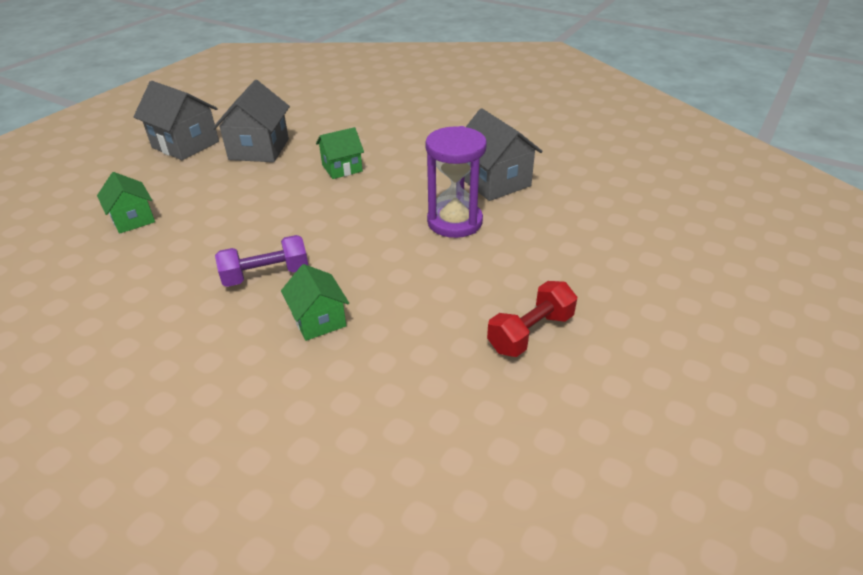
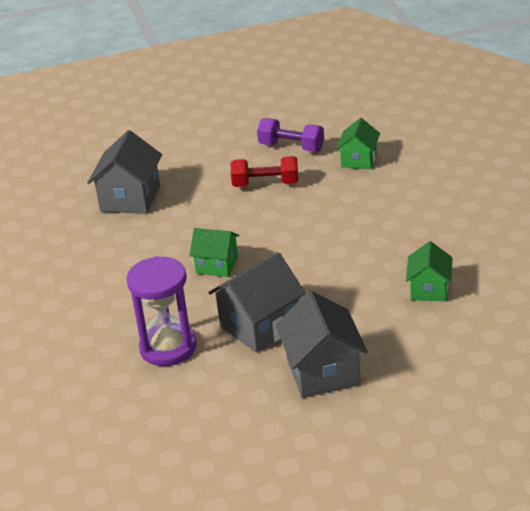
camera: 135 degrees left, 5 degrees down
purple dumbbell [215,235,309,287] -> purple dumbbell moved to [257,118,324,152]
purple hourglass [425,126,487,238] -> purple hourglass moved to [126,256,197,366]
red dumbbell [487,281,577,357] -> red dumbbell moved to [231,156,298,187]

